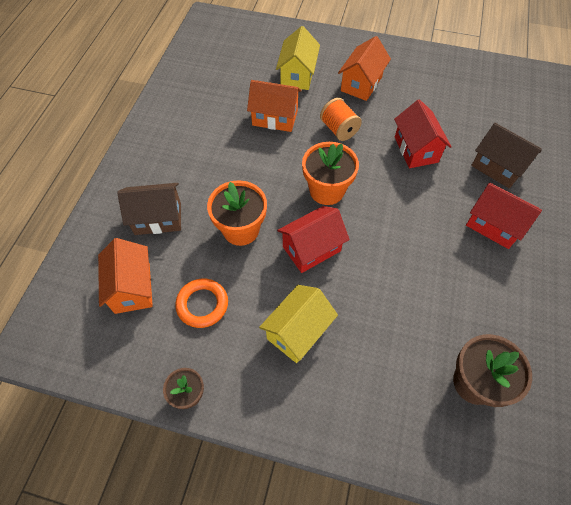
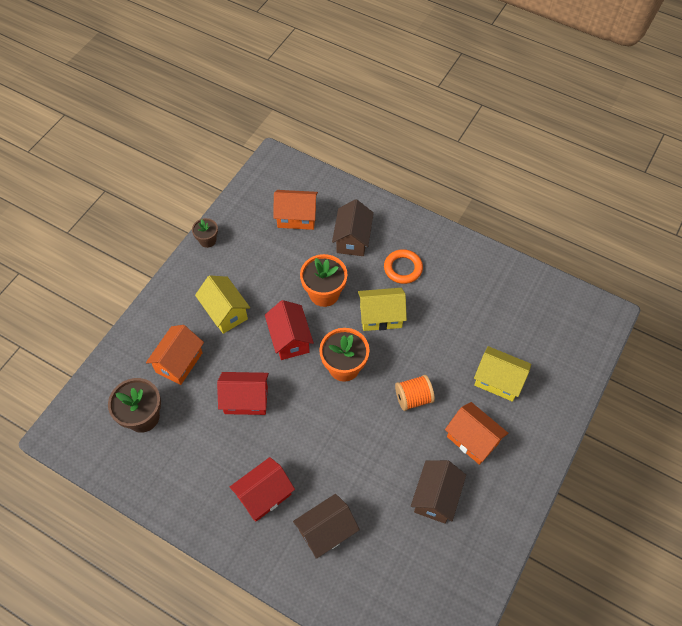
camera: 105 degrees right, 0 degrees up
orange ring [175,278,228,328] -> orange ring moved to [384,249,423,284]
orange house [247,80,302,132] -> orange house moved to [146,325,204,385]
red house [394,99,451,168] -> red house moved to [217,372,269,415]
none -> yellow house [358,288,407,331]
none -> brown house [411,460,466,524]

